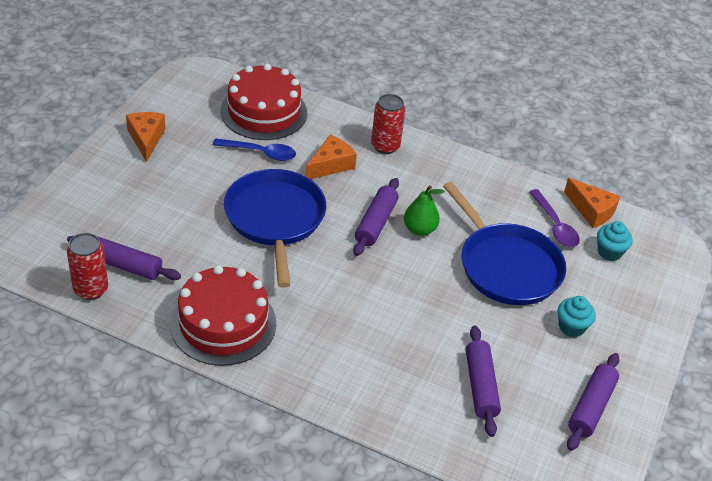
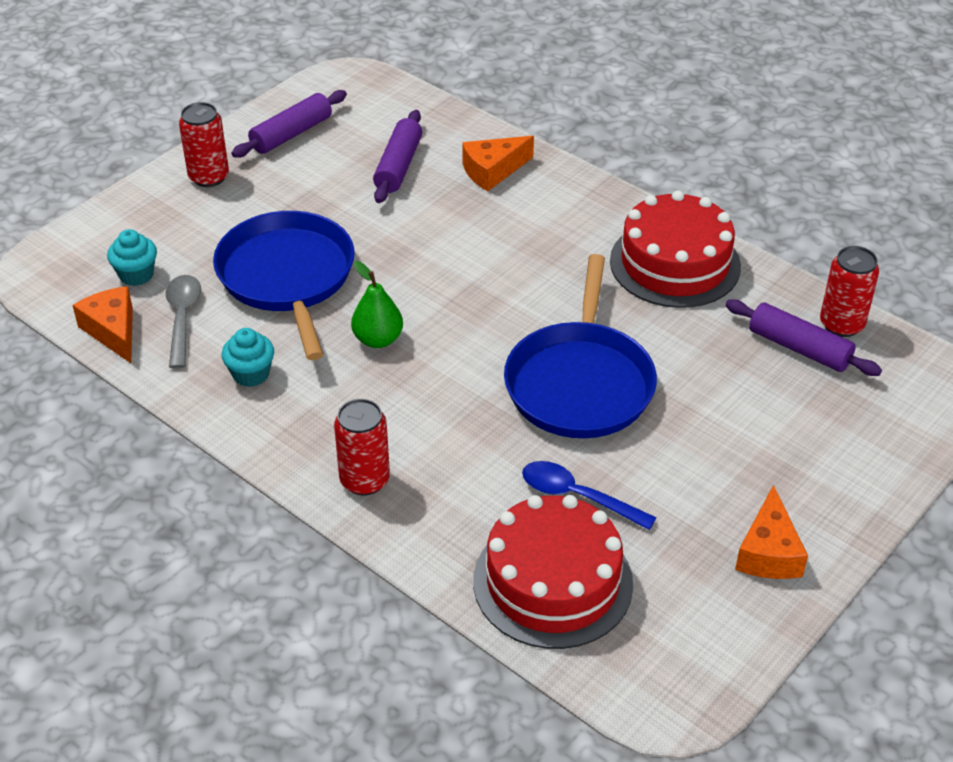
camera: 160 degrees left, 0 degrees up
orange cheese [306,135,357,179] -> orange cheese moved to [462,136,534,191]
purple rolling pin [353,178,399,256] -> none
purple spoon [529,189,580,247] -> grey spoon [166,275,201,369]
turquoise cupcake [557,296,596,337] -> turquoise cupcake moved to [222,328,274,387]
none -> red can [179,102,229,187]

